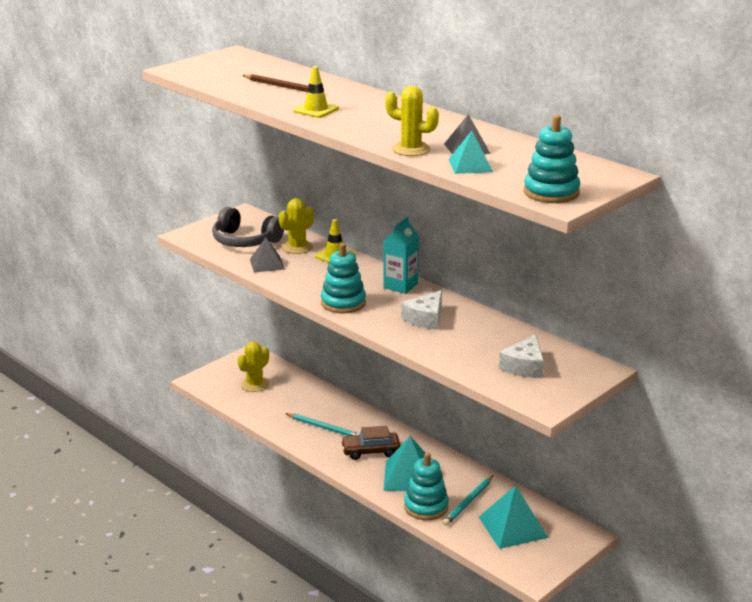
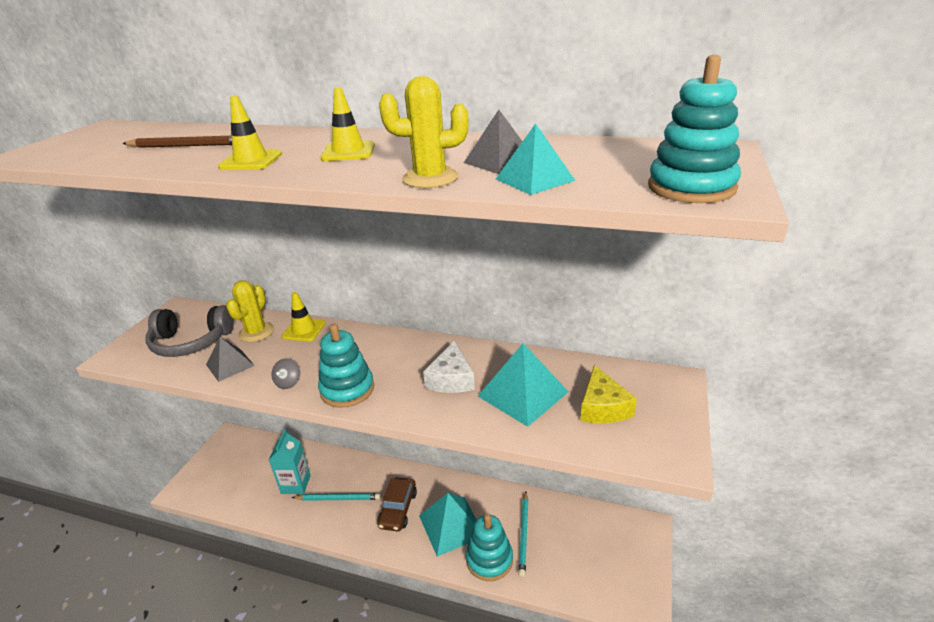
camera: 25 degrees left, 5 degrees up
yellow cactus [238,341,269,392] -> none
brown car [341,426,400,460] -> brown car turned 45 degrees counterclockwise [377,477,417,531]
turquoise carton [383,217,419,294] -> turquoise carton moved to [269,429,311,494]
turquoise pyramid [479,485,548,549] -> turquoise pyramid moved to [478,343,569,427]
white cheese [499,335,544,378] -> yellow cheese [580,365,637,423]
none -> grey spinning top [272,359,300,389]
none -> yellow traffic cone [320,87,375,161]

